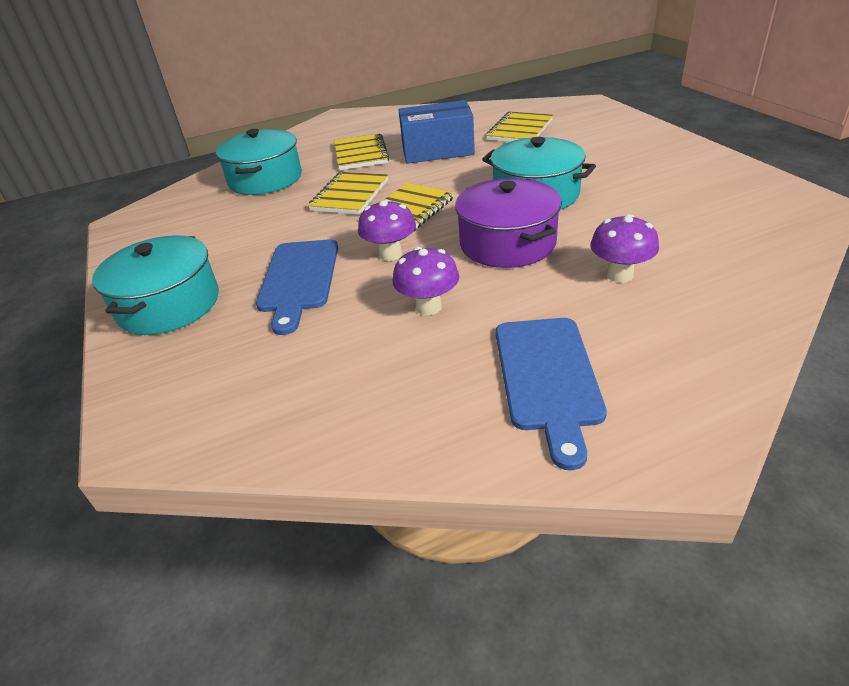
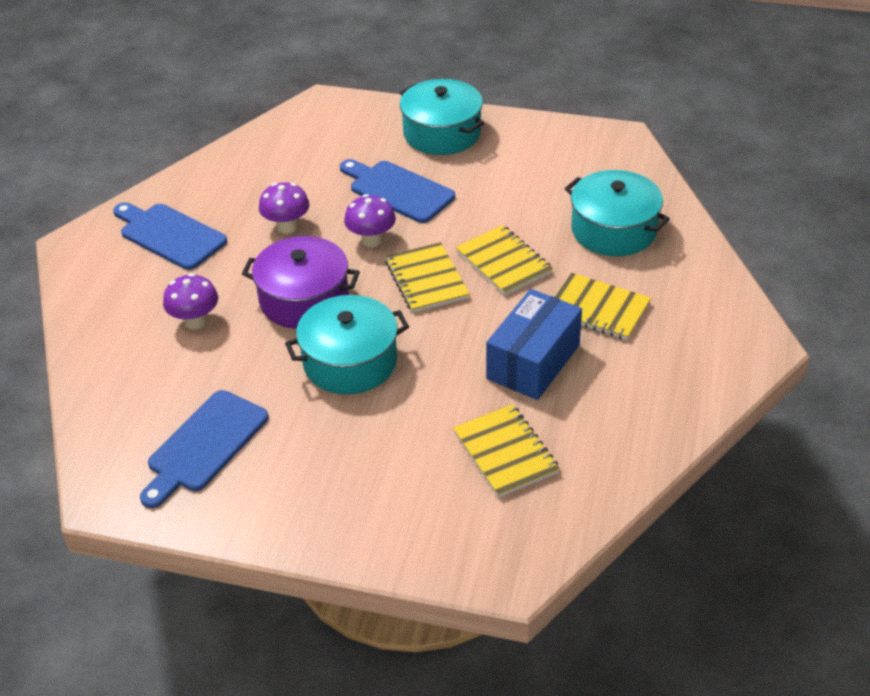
camera: 125 degrees right, 5 degrees up
none -> blue cutting board [140,390,269,508]

